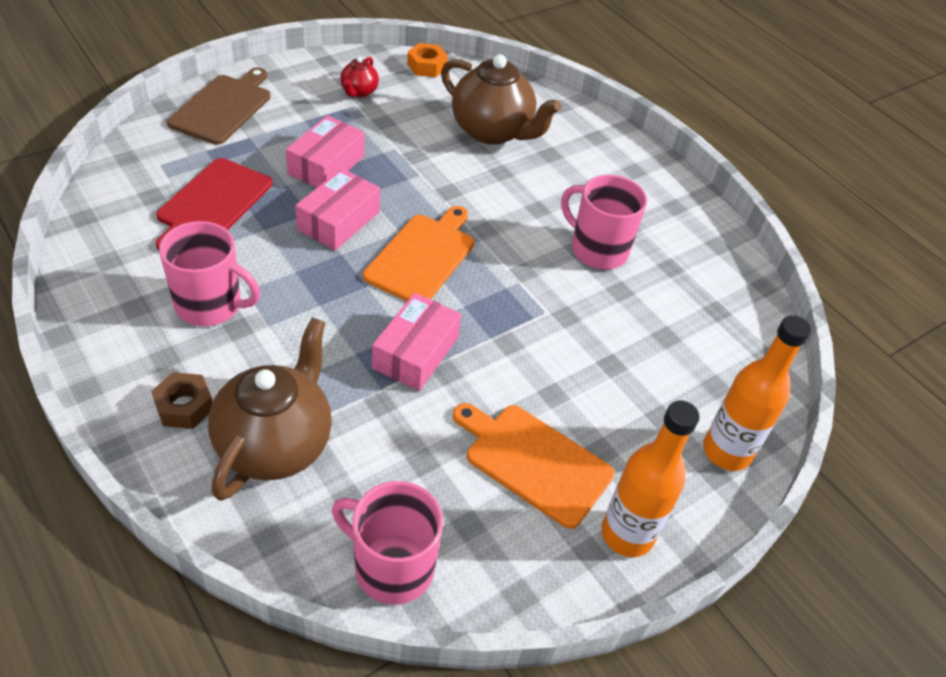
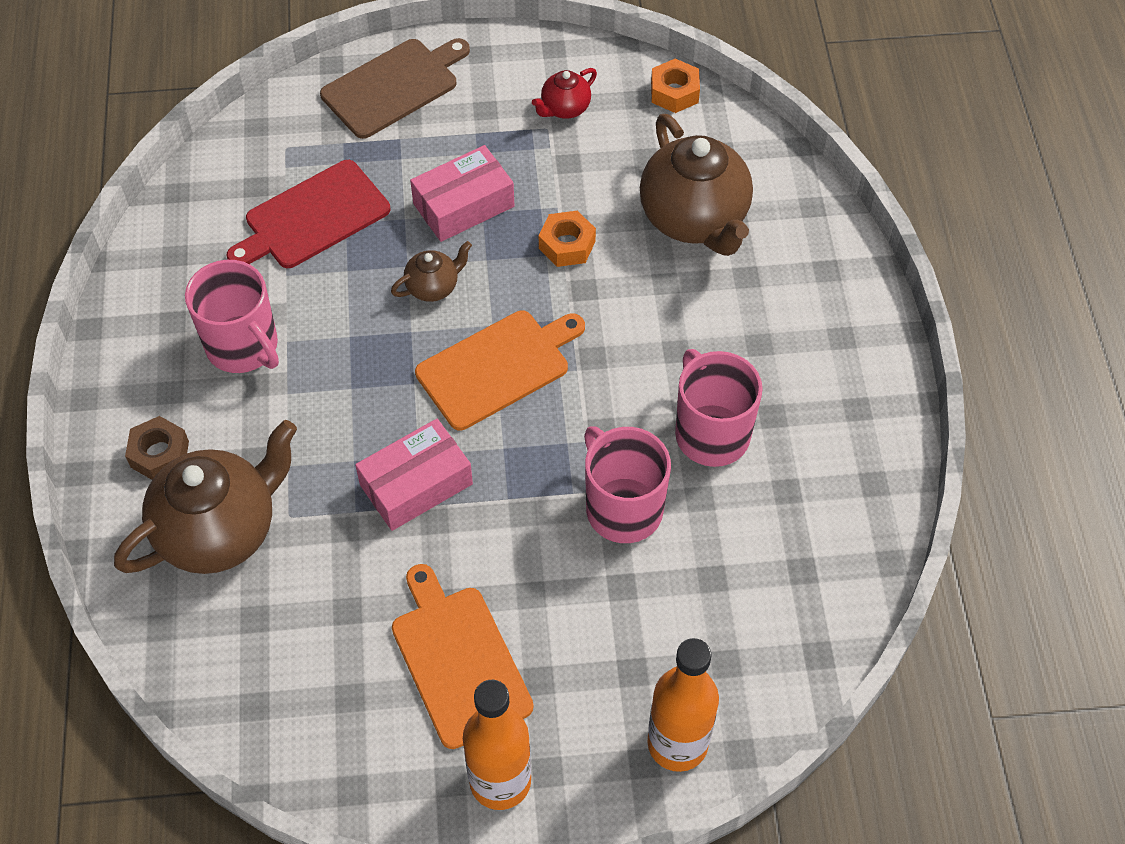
camera: 35 degrees right, 10 degrees up
pink box [295,168,380,251] -> brown teapot [391,241,472,302]
pink mug [332,481,443,604] -> pink mug moved to [584,426,671,543]
none -> orange nut [539,211,596,267]

